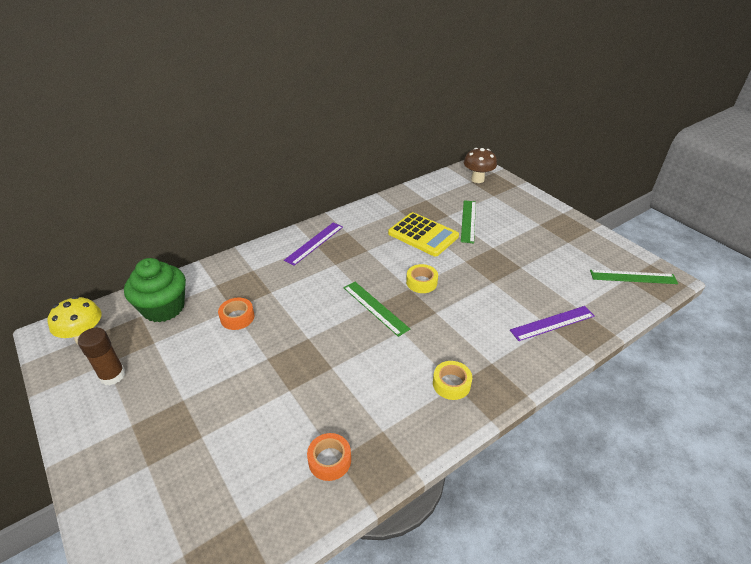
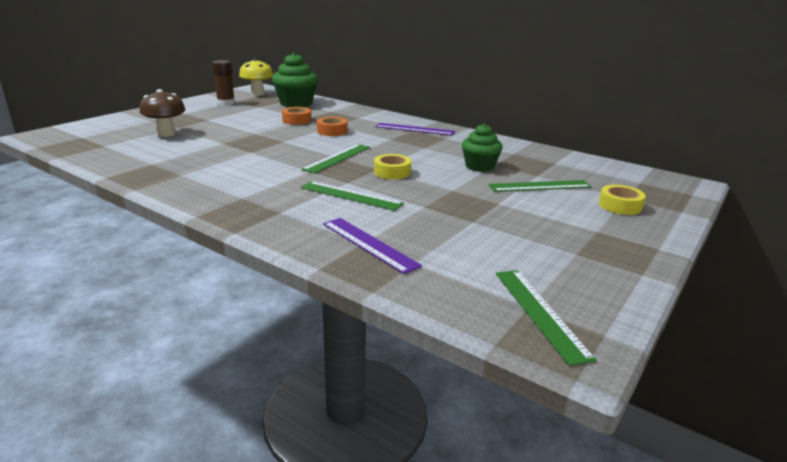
camera: 70 degrees right, 15 degrees down
orange tape [307,433,351,481] -> orange tape moved to [317,117,348,136]
yellow calculator [388,212,459,257] -> green cupcake [462,124,503,172]
yellow tape [433,361,472,400] -> yellow tape moved to [599,185,646,215]
brown mushroom [464,148,497,183] -> brown mushroom moved to [139,89,186,137]
none -> green ruler [301,181,404,211]

